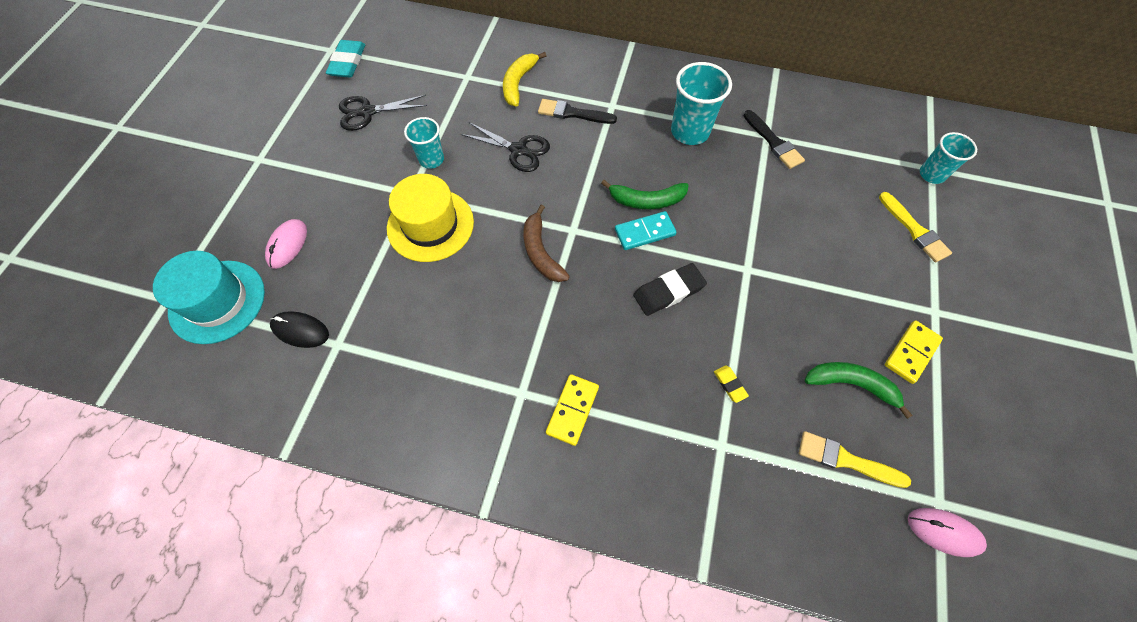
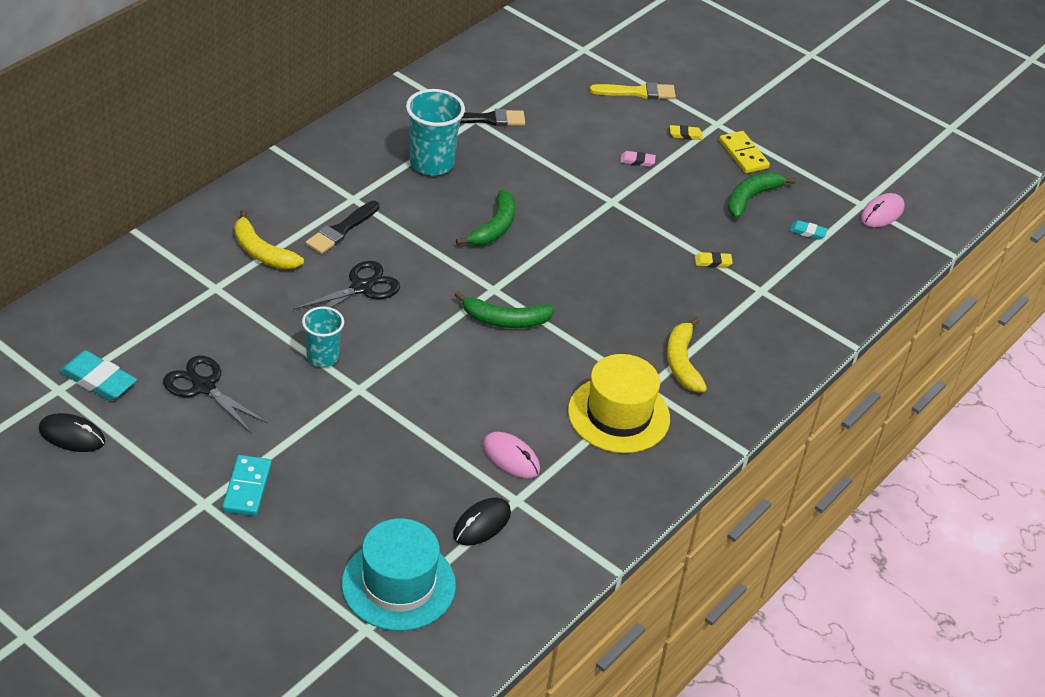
camera: 70 degrees left, 20 degrees down
pink mouse [265,219,307,269] -> pink mouse moved to [483,432,540,478]
black scissors [339,95,428,131] -> black scissors turned 120 degrees clockwise [163,355,268,434]
yellow hat [387,174,474,262] -> yellow hat moved to [568,354,670,453]
brown banana [524,205,570,282] -> green banana [455,291,555,328]
yellow domino [546,374,599,446] -> yellow banana [667,317,707,392]
turquoise domino [615,211,677,250] -> turquoise domino moved to [222,455,272,516]
black eraser [633,263,707,316] -> none
yellow brush [799,431,911,488] -> turquoise eraser [790,220,827,240]
turquoise cup [920,132,977,184] -> none
none -> black mouse [39,413,105,452]
none -> pink eraser [620,151,656,167]
none -> yellow eraser [670,125,703,140]

